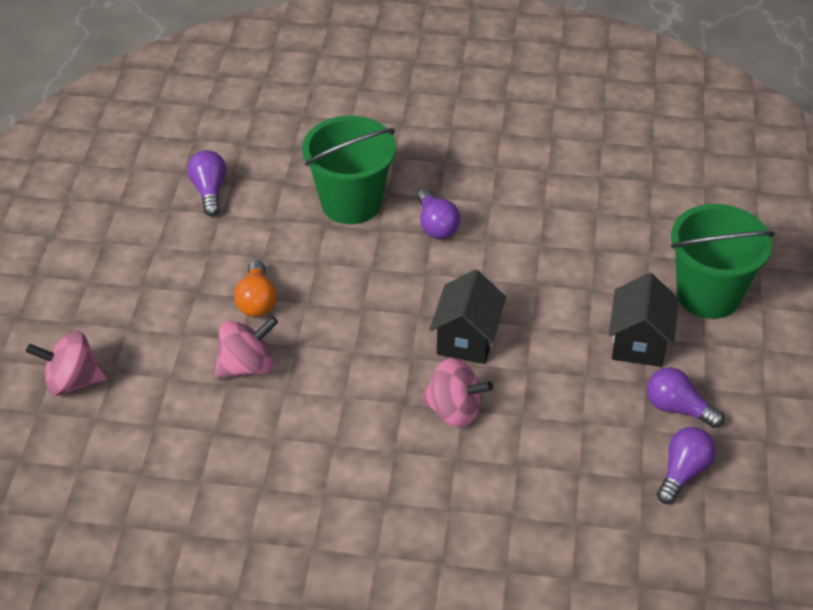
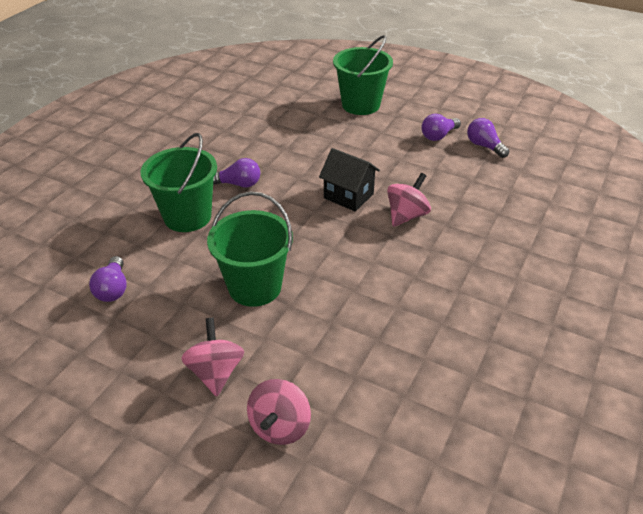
camera: 70 degrees left, 5 degrees down
purple light bulb [187,150,227,216] -> purple light bulb turned 105 degrees counterclockwise [89,256,127,302]
pink spinning top [215,316,278,378] -> pink spinning top moved to [181,318,244,397]
orange light bulb [234,260,277,317] -> green bucket [207,192,293,307]
black house [609,273,679,367] -> none

